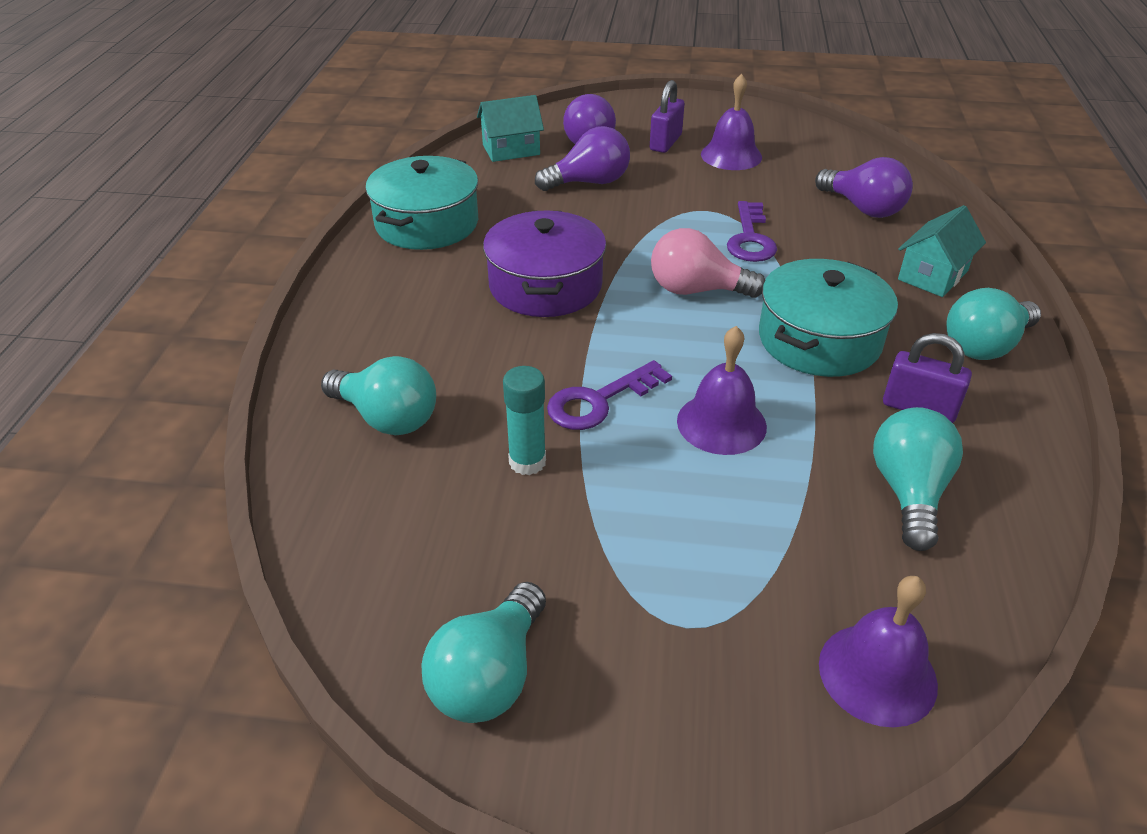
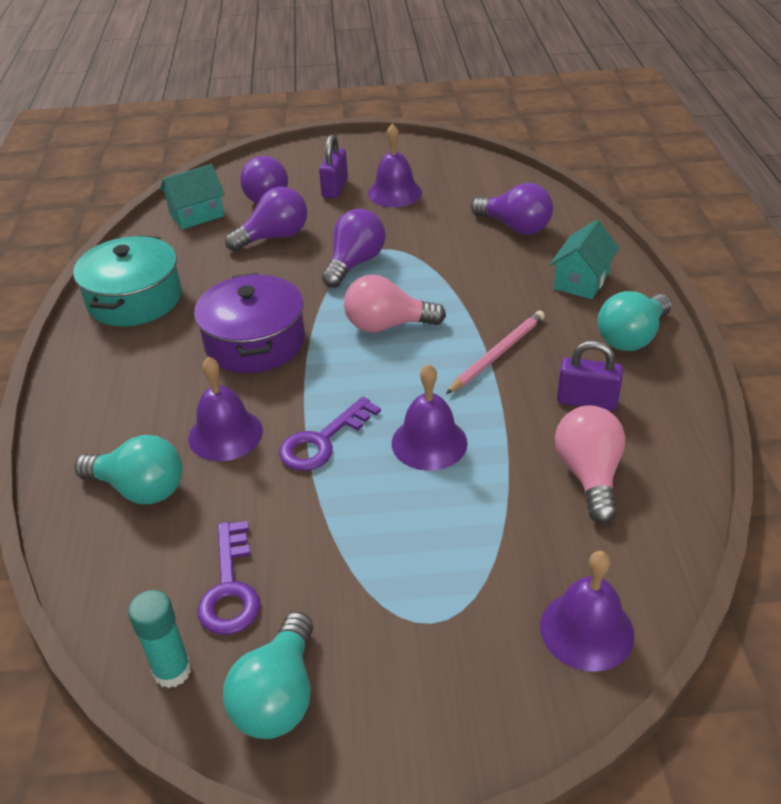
camera: 10 degrees left, 0 degrees up
turquoise glue stick [503,366,546,475] -> turquoise glue stick moved to [128,590,191,688]
purple key [727,201,777,262] -> purple key moved to [198,521,261,635]
turquoise pot [759,259,898,377] -> pink pencil [446,311,545,394]
turquoise light bulb [873,407,963,551] -> pink light bulb [555,405,626,524]
none -> purple bell [188,357,263,461]
none -> purple light bulb [322,209,386,288]

